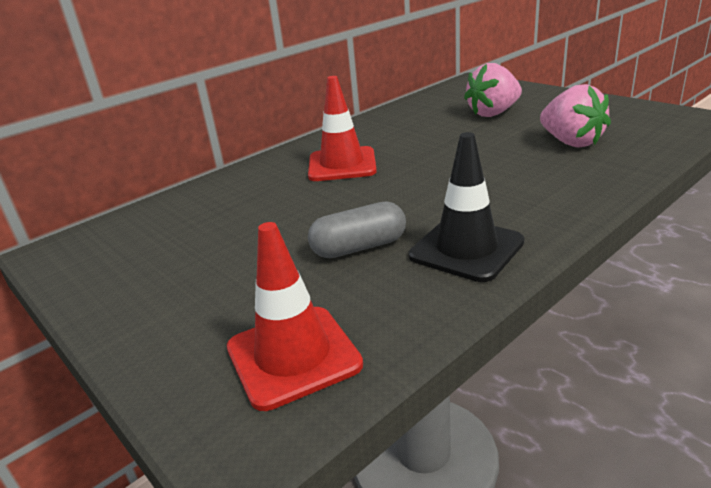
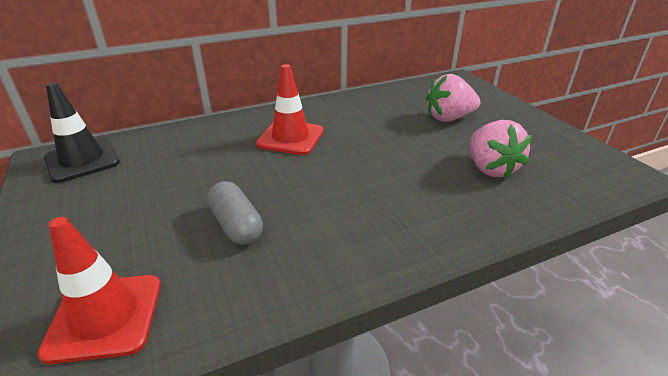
camera: 15 degrees right, 5 degrees up
grey capsule [308,201,406,258] -> grey capsule turned 60 degrees clockwise [207,181,263,245]
black traffic cone [409,132,524,282] -> black traffic cone moved to [44,82,120,183]

